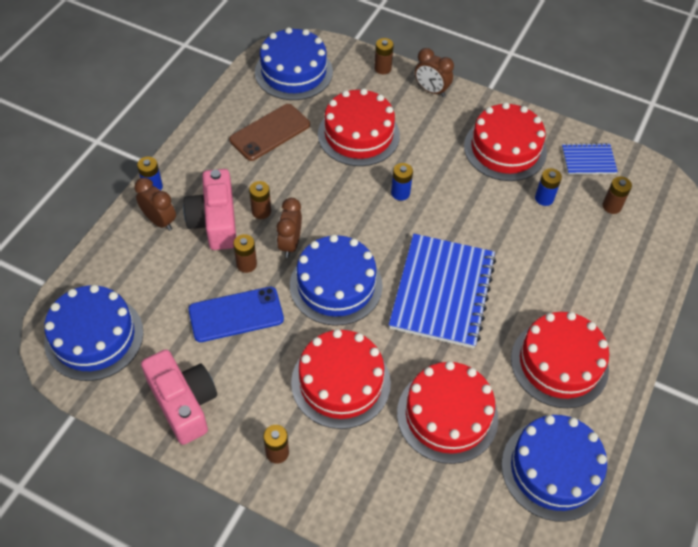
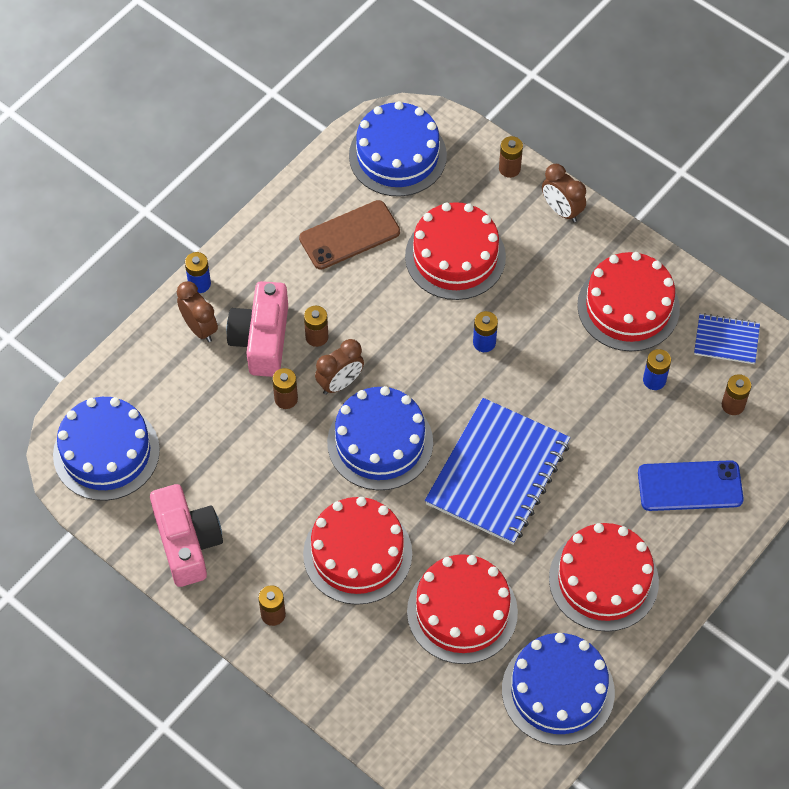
camera: 15 degrees right, 5 degrees up
blue phone [189,287,284,342] -> blue phone moved to [638,460,744,511]
brown clock [277,198,302,258] -> brown clock turned 150 degrees counterclockwise [315,339,364,395]

